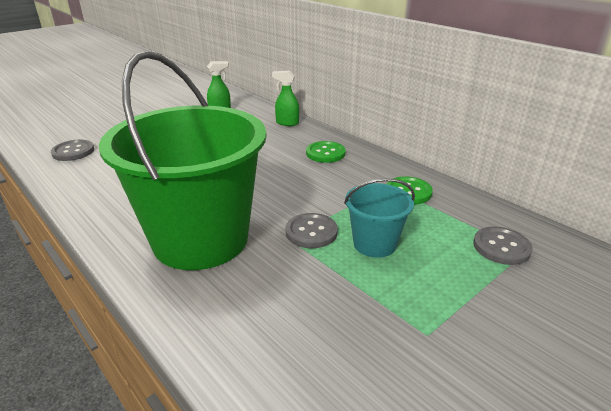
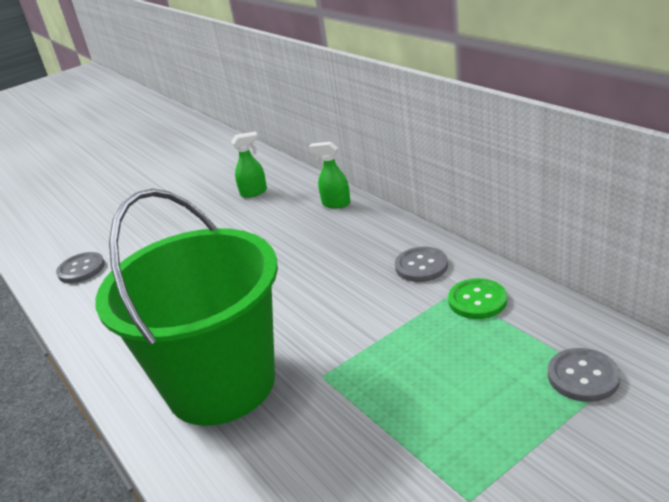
camera: 10 degrees right, 0 degrees up
grey button [286,213,338,248] -> grey button moved to [395,247,448,282]
green button [306,141,346,163] -> none
turquoise bucket [344,178,415,258] -> none

